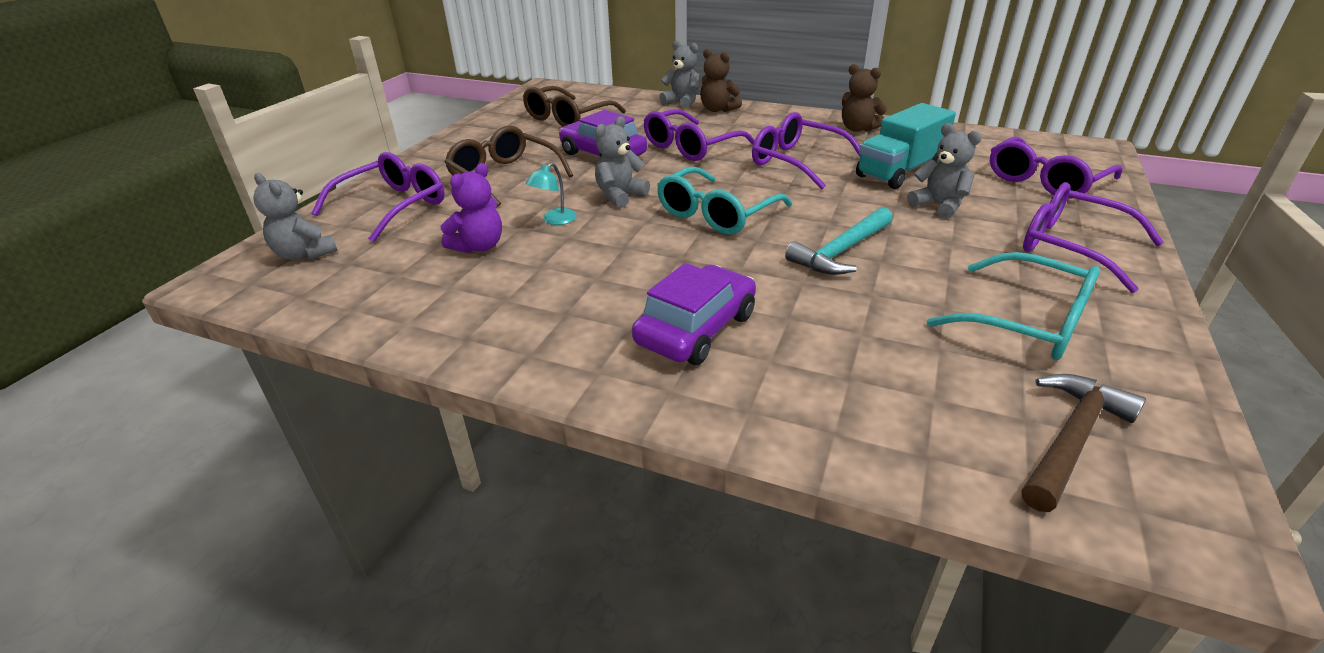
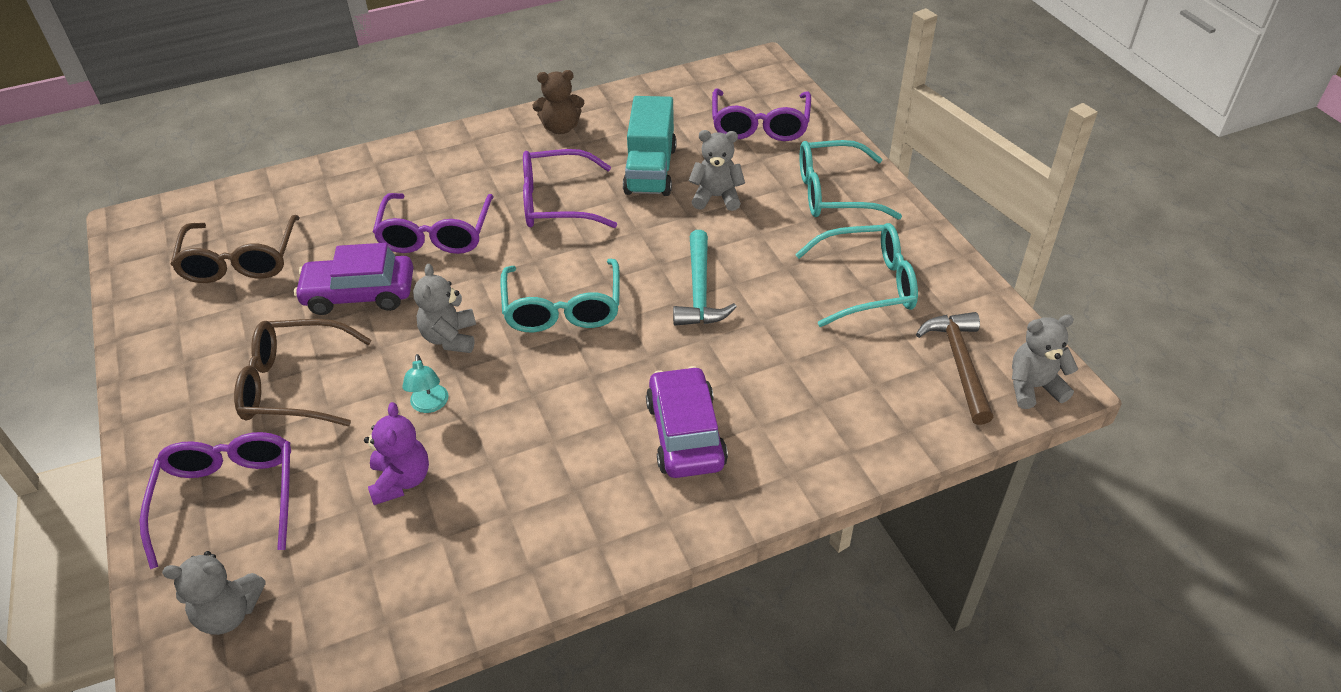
camera: 45 degrees left, 10 degrees up
grey teddy bear [659,40,700,108] -> grey teddy bear moved to [1012,315,1078,409]
brown teddy bear [700,49,742,112] -> none
purple glasses [1023,182,1164,293] -> turquoise glasses [800,140,902,220]

